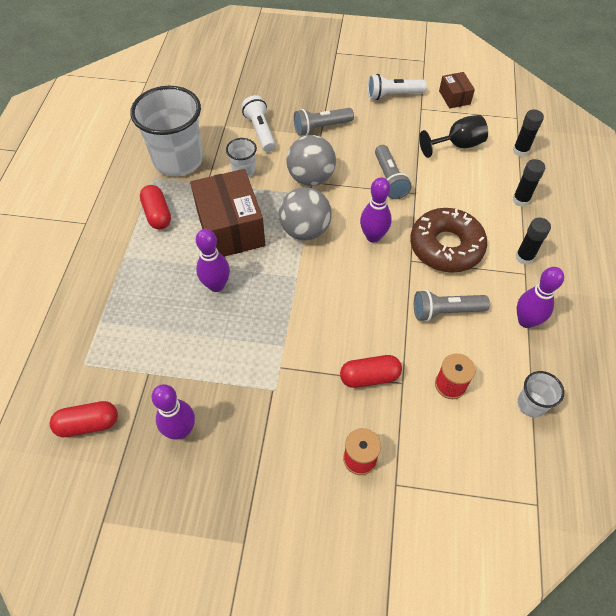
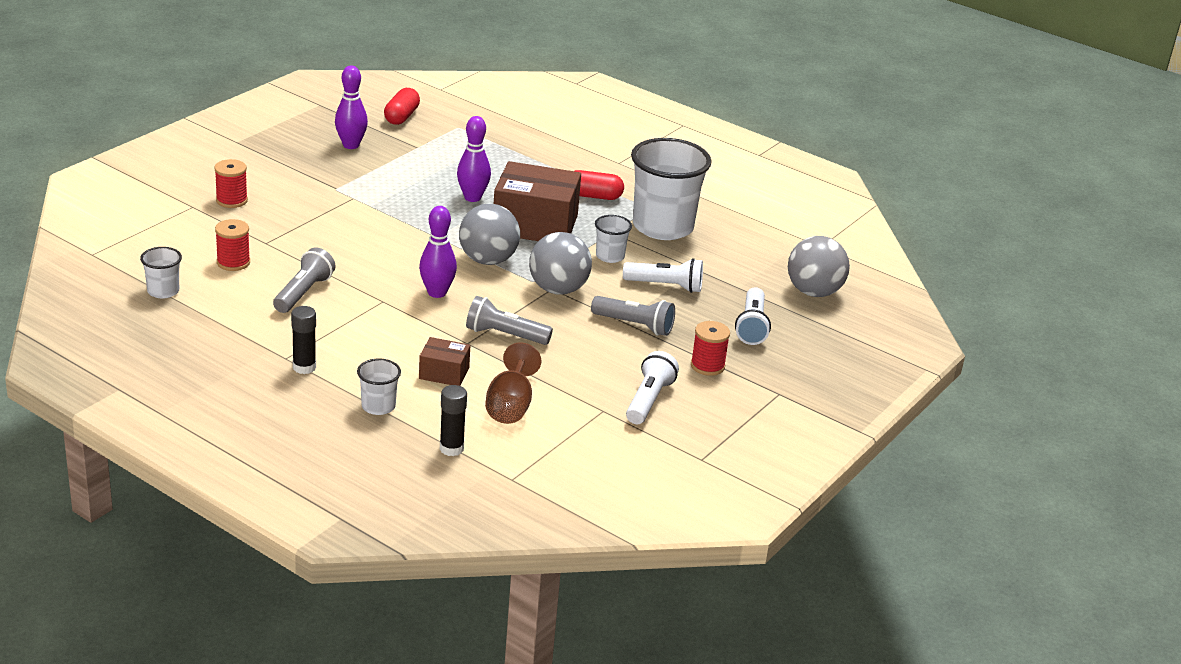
camera: 115 degrees right, 25 degrees down
grey flashlight [294,108,354,136] -> grey flashlight turned 105 degrees clockwise [591,296,675,336]
red capsule [340,355,402,388] -> none
brown donut [410,208,487,273] -> none
black goblet [419,115,488,158] -> brown goblet [485,342,542,424]
brown box [439,72,475,109] -> brown box moved to [419,337,470,386]
black glue stick [513,159,545,207] -> white cup [357,358,401,415]
purple bowling pin [517,267,564,328] -> none
none -> red spool [691,321,730,376]
none -> white flashlight [735,287,771,345]
none -> grey ball [788,236,850,297]

